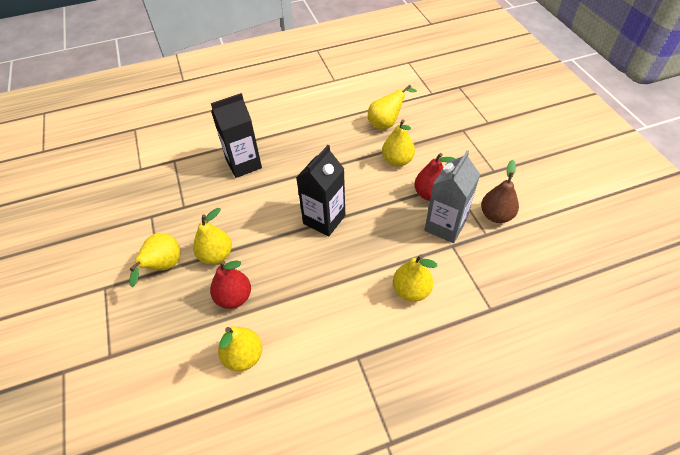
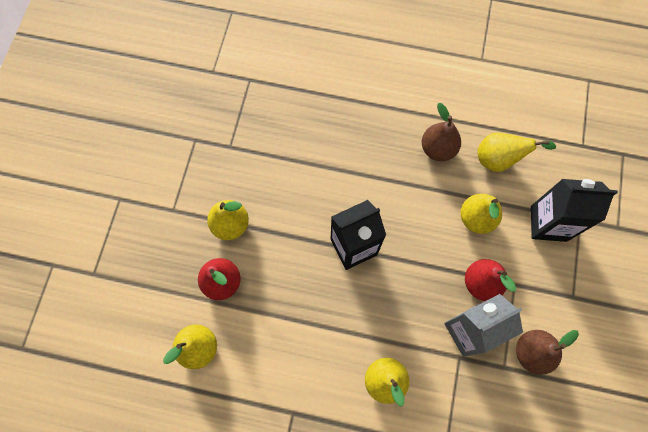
camera: 30 degrees right, 20 degrees up
yellow pear [129,233,180,287] -> none
black carton [211,93,262,178] -> black carton moved to [531,179,618,242]
none -> brown pear [422,103,461,161]

